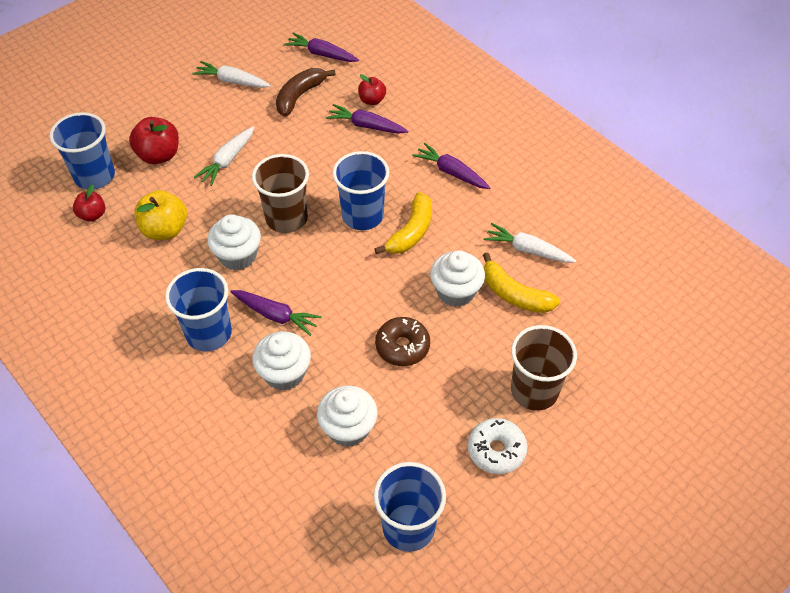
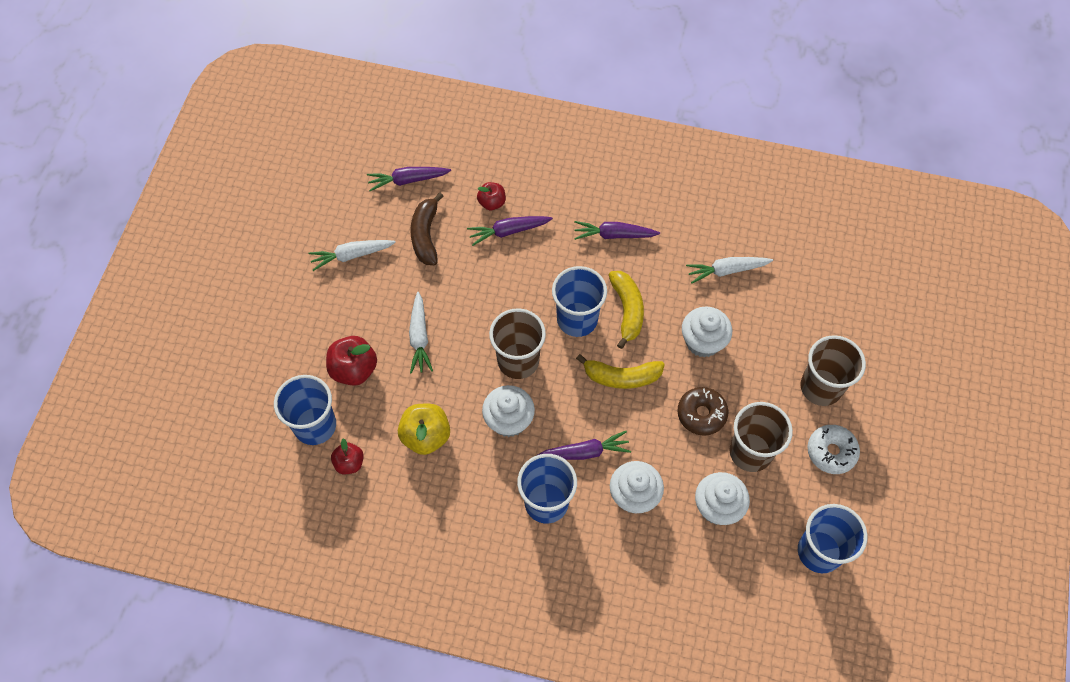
camera: 35 degrees left, 10 degrees up
yellow banana [483,253,560,313] -> yellow banana moved to [576,354,665,389]
none -> brown cup [729,402,793,472]

